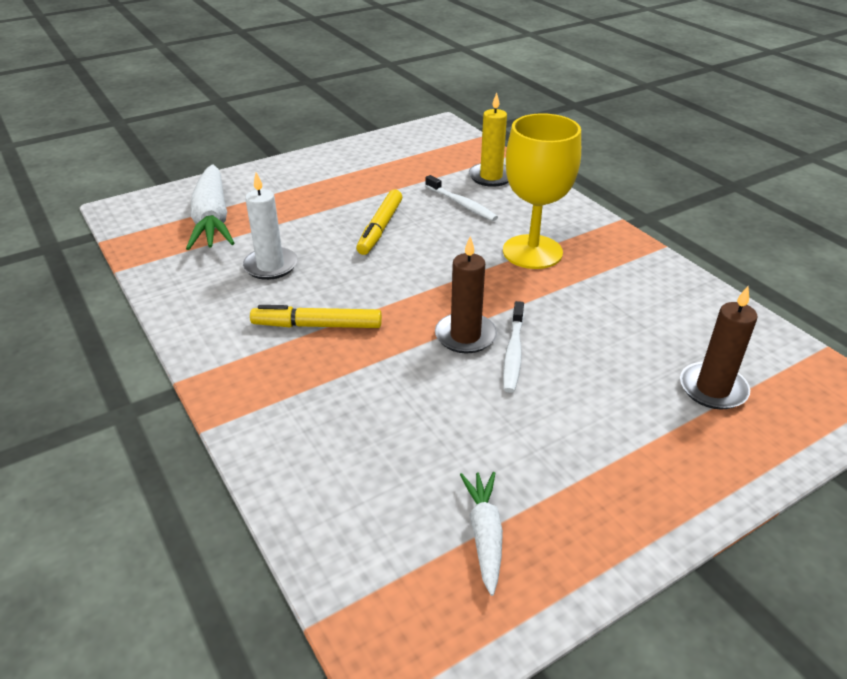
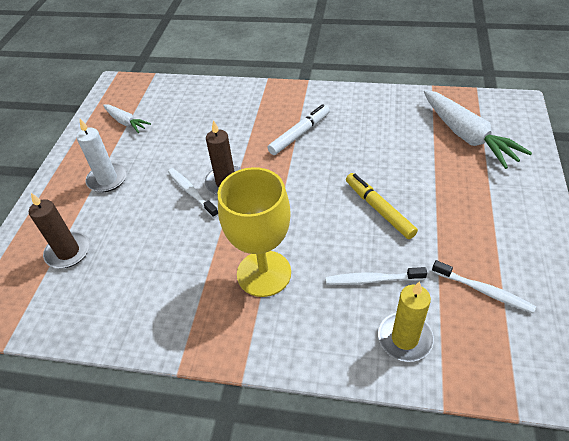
camera: 135 degrees right, 10 degrees up
white carrot [186,165,234,250] -> white carrot turned 150 degrees counterclockwise [424,90,532,169]
white candle [242,172,298,280] -> white candle moved to [76,119,127,192]
yellow marker [250,305,382,328] -> white marker [268,104,330,155]
none -> white toothbrush [432,260,536,313]

